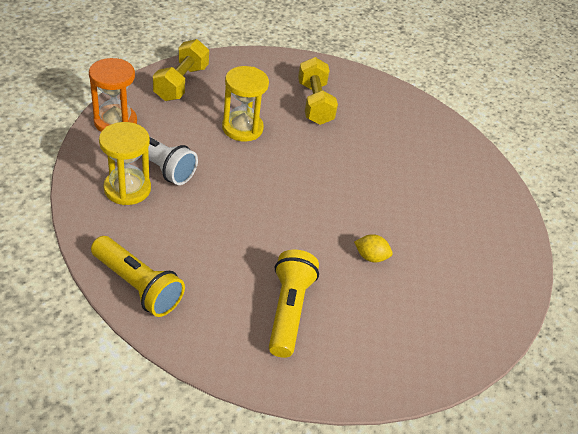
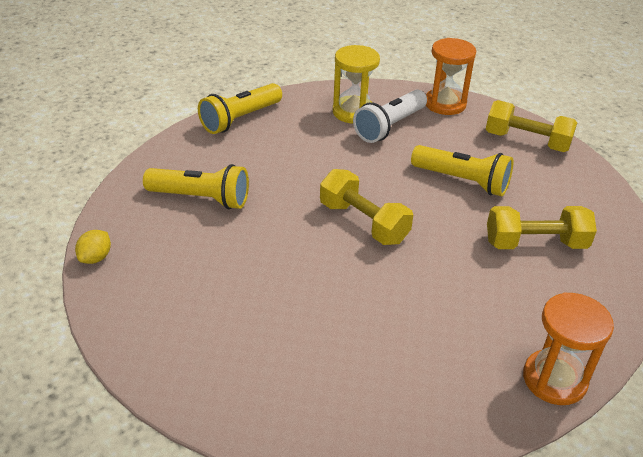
camera: 100 degrees right, 5 degrees down
yellow hourglass [222,66,269,142] -> yellow flashlight [411,145,514,196]
yellow lemon [354,234,393,262] -> yellow lemon moved to [75,230,111,264]
none -> yellow dumbbell [320,169,413,245]
none -> orange hourglass [523,292,614,405]

